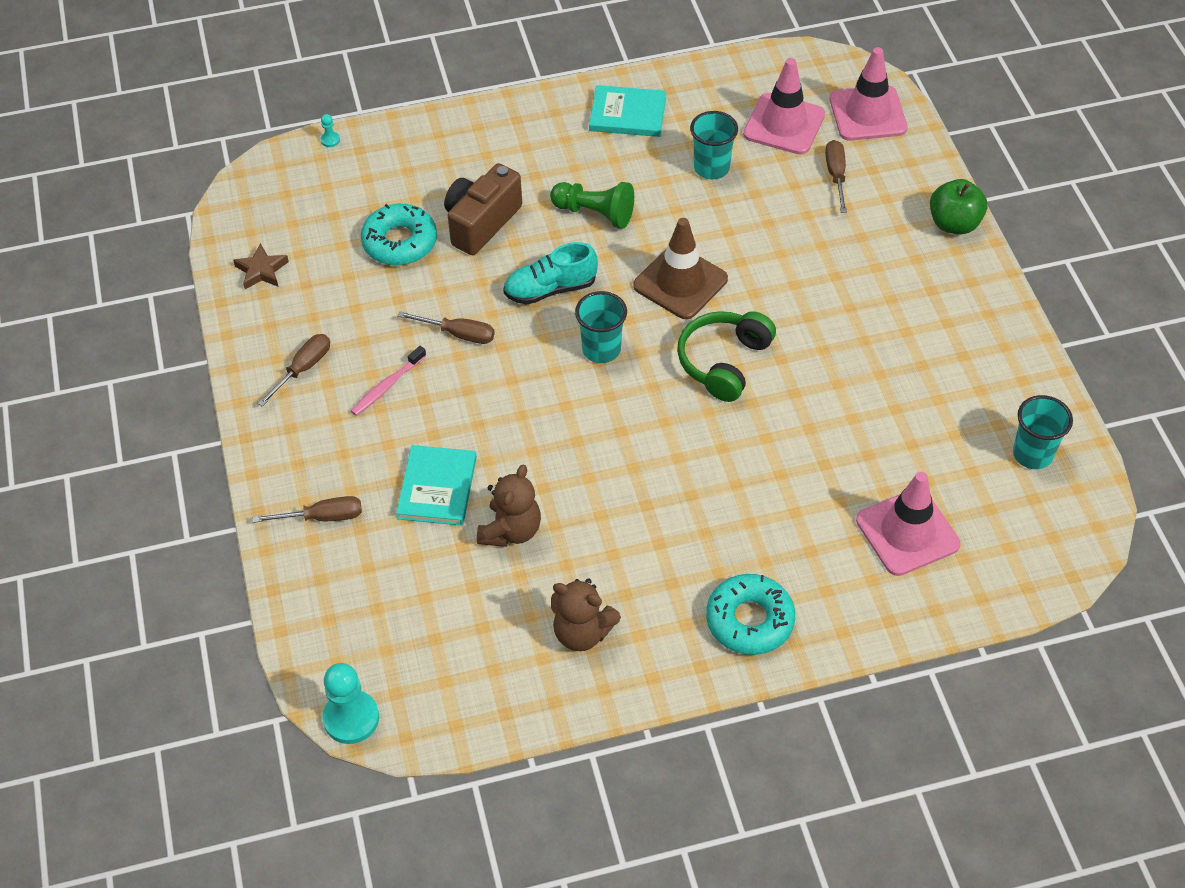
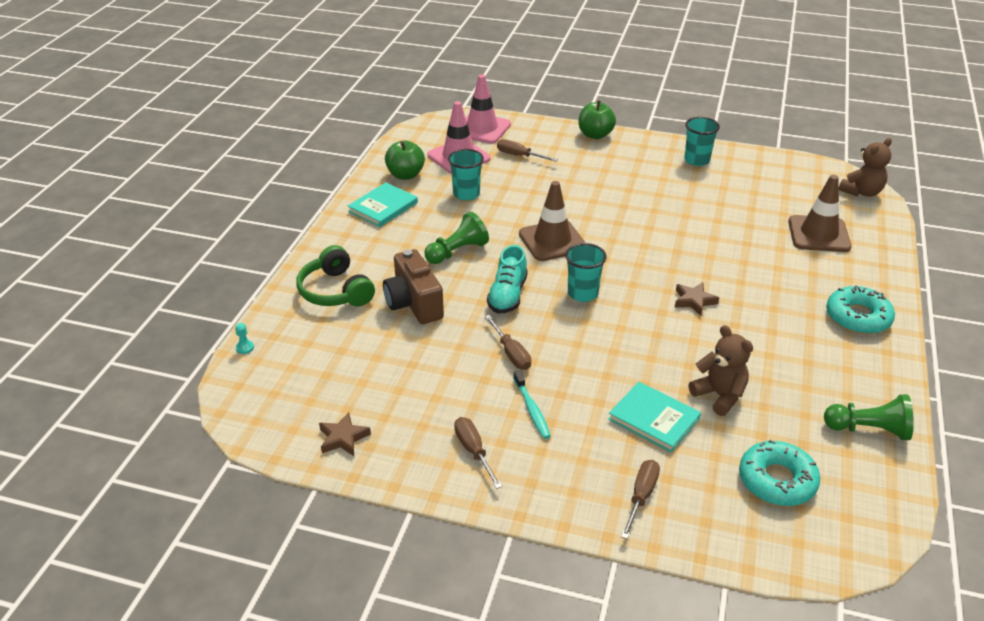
camera: 60 degrees left, 15 degrees down
turquoise pawn [323,663,379,744] -> none
pink toothbrush [351,346,426,416] -> turquoise toothbrush [513,370,551,439]
turquoise donut [361,204,437,265] -> turquoise donut moved to [739,440,820,506]
brown screwdriver [398,311,495,344] -> brown screwdriver turned 105 degrees clockwise [485,315,531,370]
brown teddy bear [551,578,621,651] -> brown teddy bear moved to [839,138,892,197]
green headphones [677,311,776,402] -> green headphones moved to [297,245,375,307]
pink traffic cone [856,472,960,576] -> brown traffic cone [788,175,851,252]
turquoise cup [1013,395,1073,469] -> turquoise cup moved to [684,117,720,166]
none -> green apple [385,140,425,180]
none -> brown star [675,282,719,316]
none -> green pawn [824,394,914,440]

